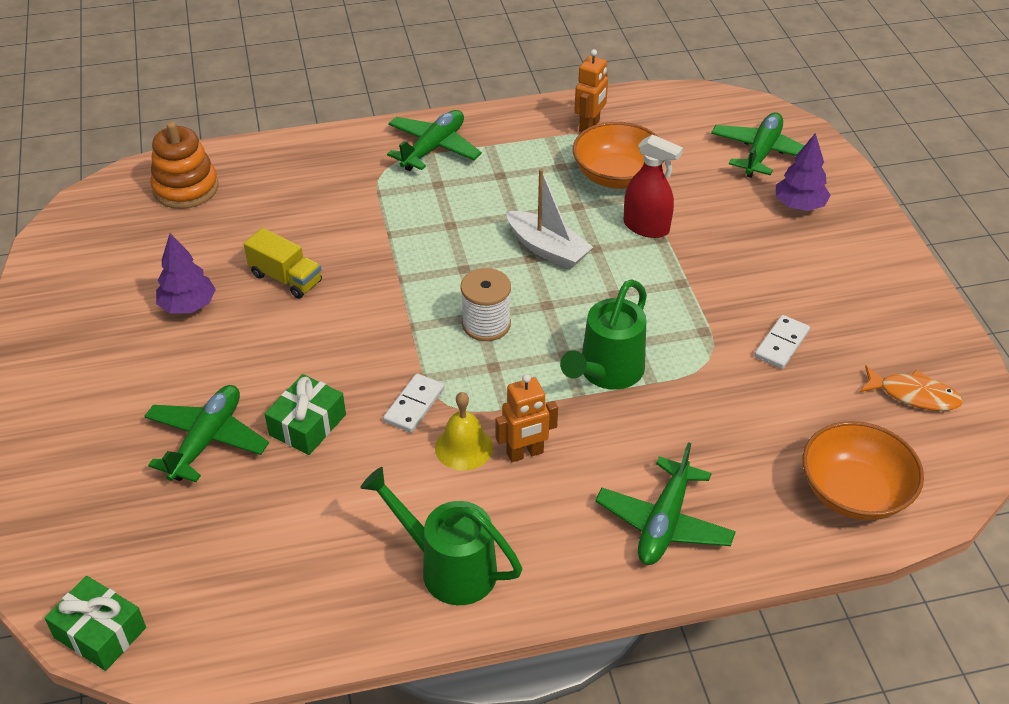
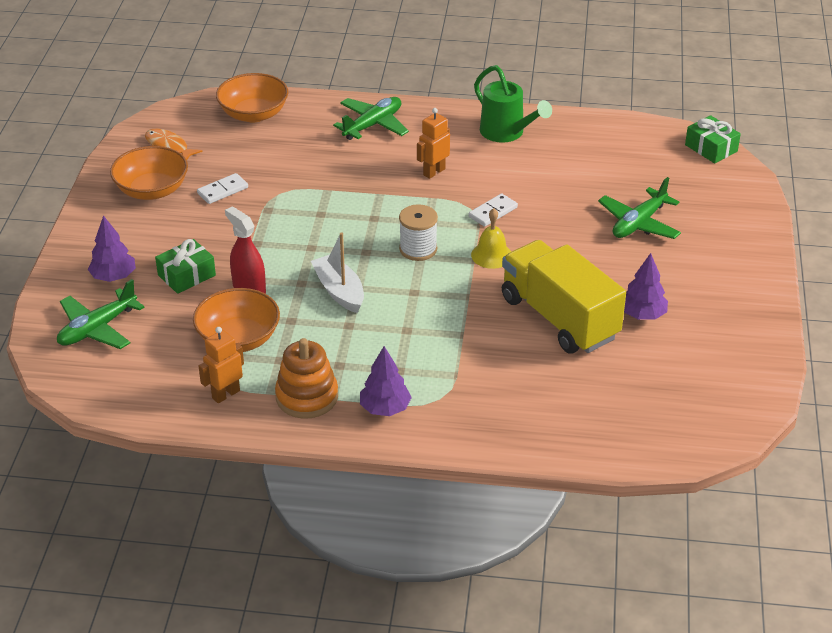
camera: 160 degrees left, 5 degrees down
orange stacking toy [150,121,218,209] -> orange stacking toy moved to [275,338,338,419]
yellow truck [244,228,322,299] -> yellow truck [502,240,626,354], size x2.05
green gift [265,374,346,455] -> green gift moved to [155,239,216,294]
green plane [387,110,482,171] -> purple tree [360,346,412,416]
yellow bell [435,392,493,470] -> yellow bell moved to [471,208,511,269]
orange robot [495,374,558,462] -> orange robot turned 45 degrees counterclockwise [417,108,450,179]
green watering can [560,279,647,390] -> none
none -> orange bowl [110,146,188,200]

